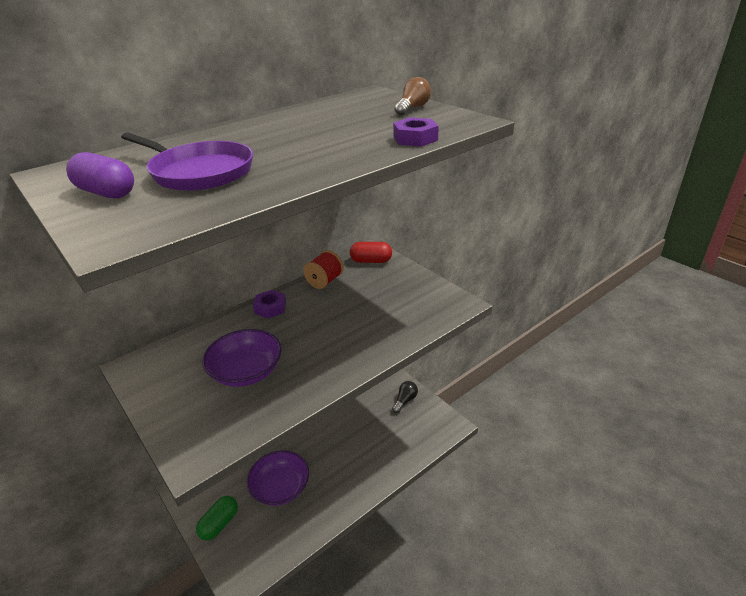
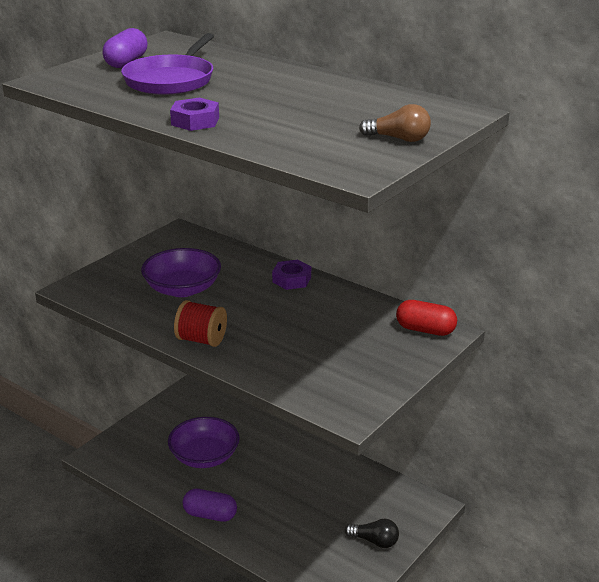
camera: 75 degrees right, 5 degrees down
green capsule [196,496,238,541] -> none
red spool [303,250,344,289] -> red spool moved to [174,300,227,347]
red capsule [350,242,392,263] -> red capsule turned 60 degrees counterclockwise [396,300,457,336]
purple nut [393,117,439,147] -> purple nut moved to [170,97,219,131]
none -> purple capsule [183,489,237,522]

